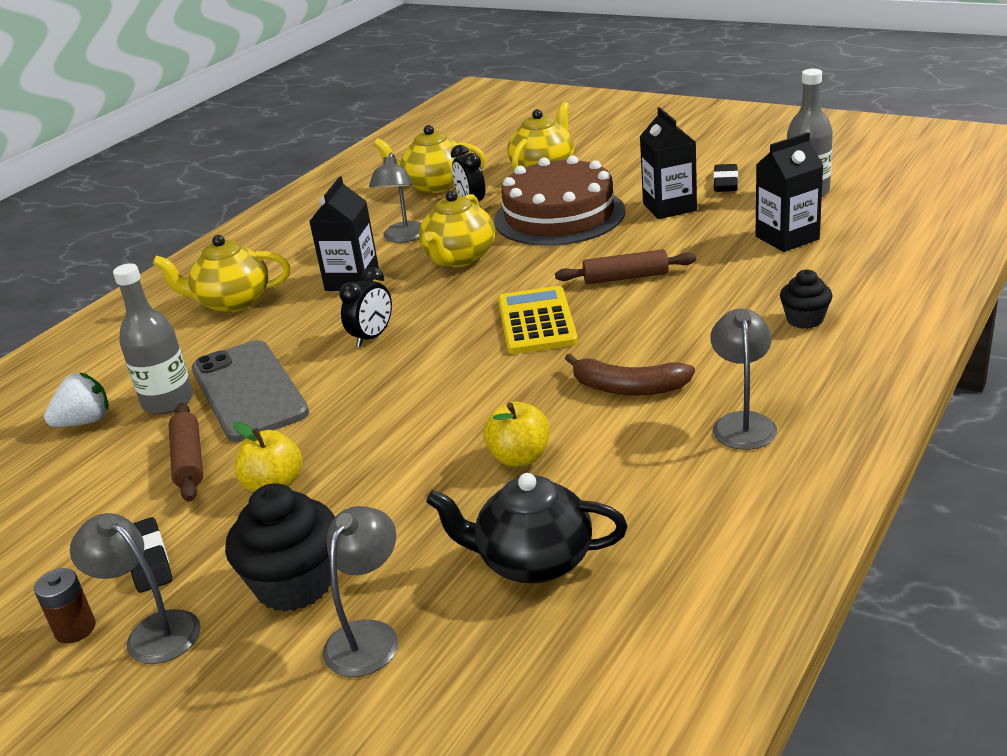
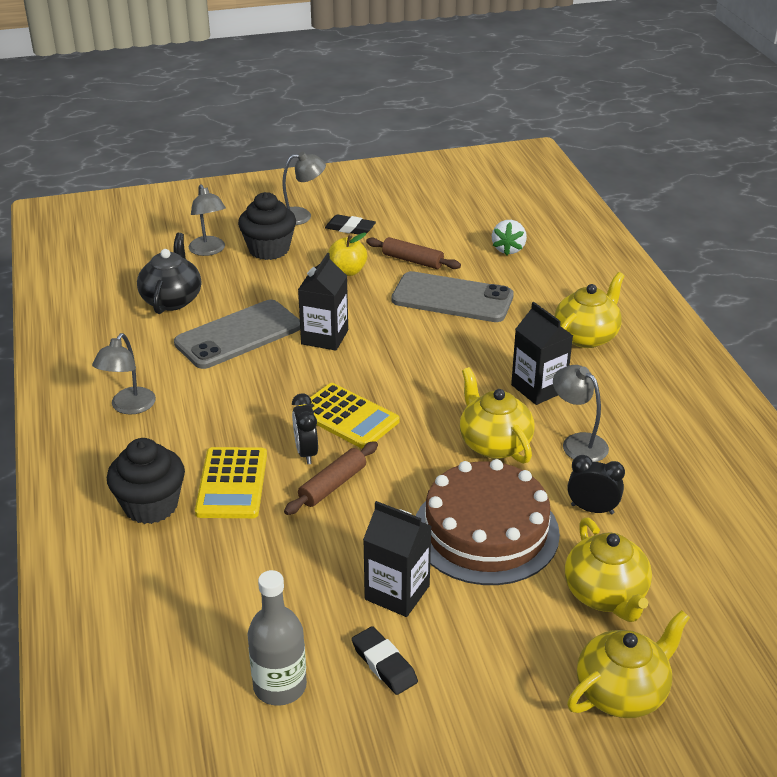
camera: 130 degrees right, 5 degrees up
brown battery [34,568,96,644] -> none
grey bottle [113,263,193,414] -> none
black clock [339,267,392,347] -> black clock moved to [292,394,318,464]
yellow teapot [373,125,486,193] -> yellow teapot moved to [567,610,690,718]
black teapot [426,473,627,583] -> black teapot turned 45 degrees counterclockwise [137,233,201,314]
yellow apple [483,402,550,467] -> grey phone [174,300,300,369]
brown banana [565,353,695,396] -> none
grey lamp [711,309,777,450] -> grey lamp turned 60 degrees clockwise [92,333,156,415]
black carton [755,132,823,252] -> black carton moved to [298,253,348,351]
black cupcake [780,269,832,329] -> black cupcake [107,438,185,524], size x1.71
none -> yellow calculator [195,447,267,518]

